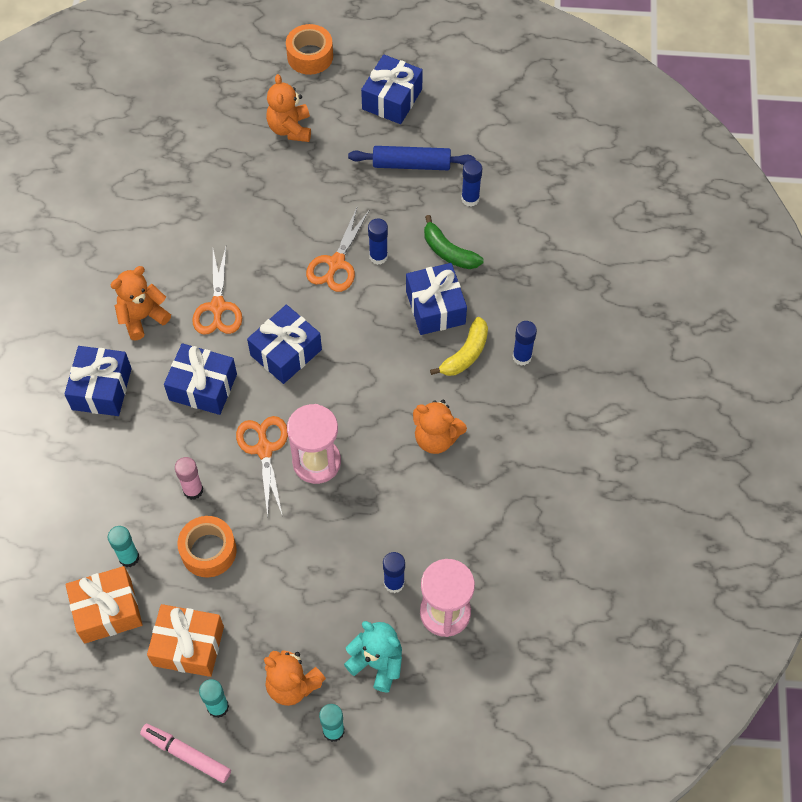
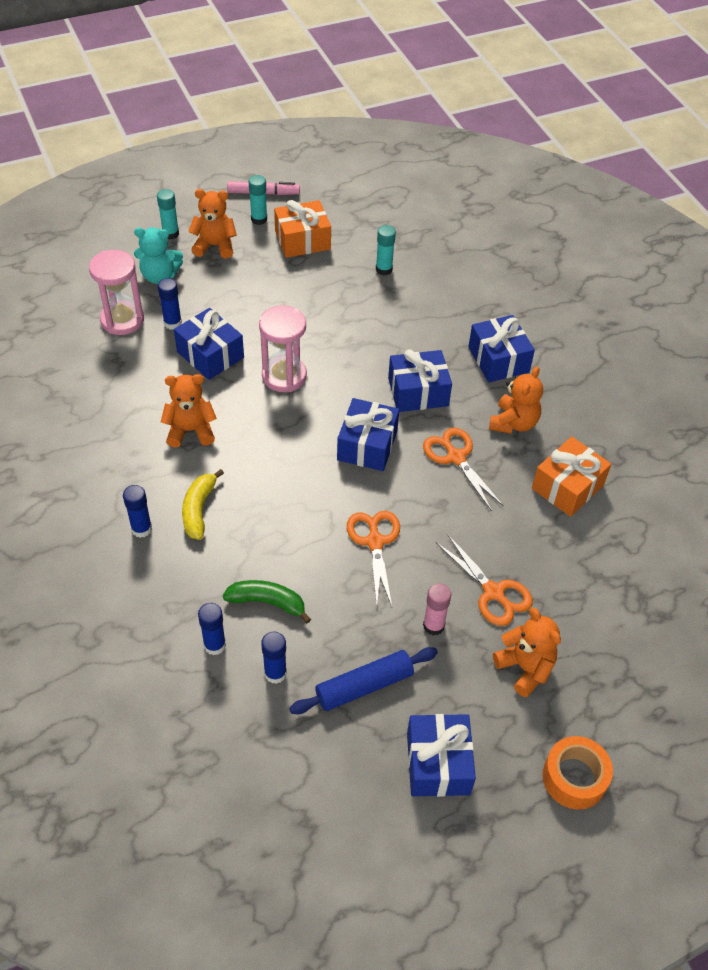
camera: 150 degrees right, 10 degrees down
orange gift [66,566,143,643] -> orange gift moved to [532,437,611,517]
pink glue stick [175,457,203,500] -> pink glue stick moved to [423,583,451,636]
orange tape [177,516,237,577] -> none
orange scissors [236,416,288,517] -> orange scissors moved to [436,534,533,626]
blue glue stick [368,219,388,265] -> blue glue stick moved to [198,603,226,655]
blue gift [406,263,467,335] -> blue gift moved to [174,308,244,380]

